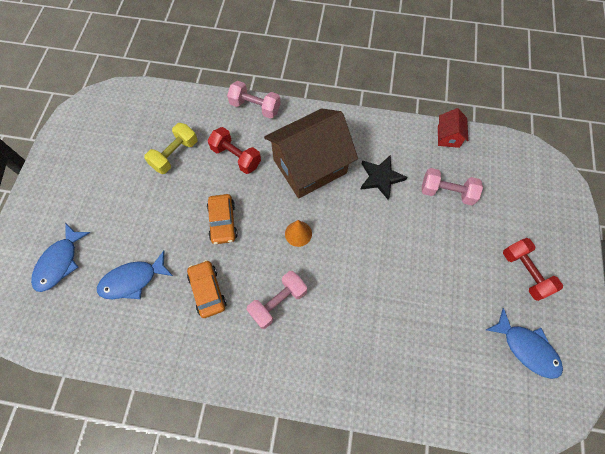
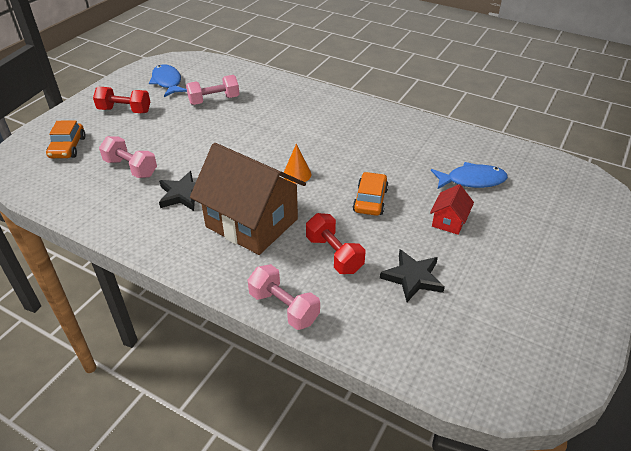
camera: 160 degrees left, 25 degrees down
blue fish [31,223,90,292] -> none
yellow dumbbell [144,123,197,174] -> black star [380,249,445,302]
orange car [187,260,227,318] -> orange car moved to [46,121,86,158]
pink dumbbell [246,271,307,329] -> pink dumbbell moved to [186,75,239,105]
brown house [264,109,358,198] -> brown house turned 45 degrees clockwise [190,143,306,255]
red house [438,108,468,148] -> red house moved to [430,184,474,235]
red dumbbell [503,238,563,301] -> red dumbbell turned 75 degrees counterclockwise [93,87,150,113]

